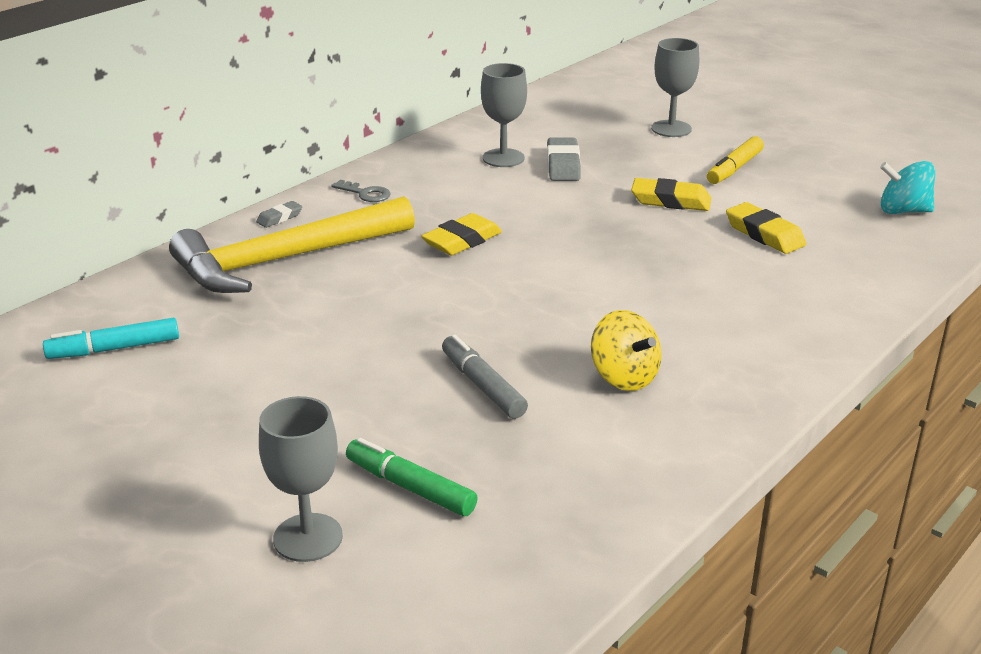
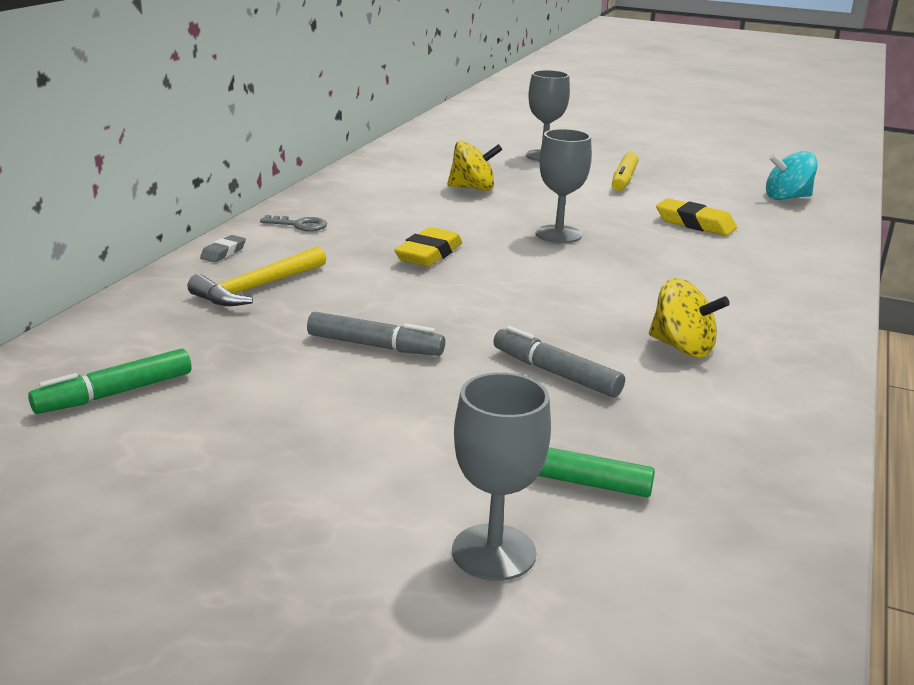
camera: 20 degrees left, 5 degrees down
turquoise marker [43,318,179,359] -> green marker [28,349,191,414]
yellow hammer [169,196,415,293] -> yellow hammer [188,246,326,306], size x0.55
grey goblet [481,63,527,167] -> grey goblet moved to [536,129,592,243]
grey eraser [547,137,581,181] -> yellow spinning top [447,141,502,191]
yellow eraser [631,178,711,211] -> none
none -> grey marker [307,312,445,356]

